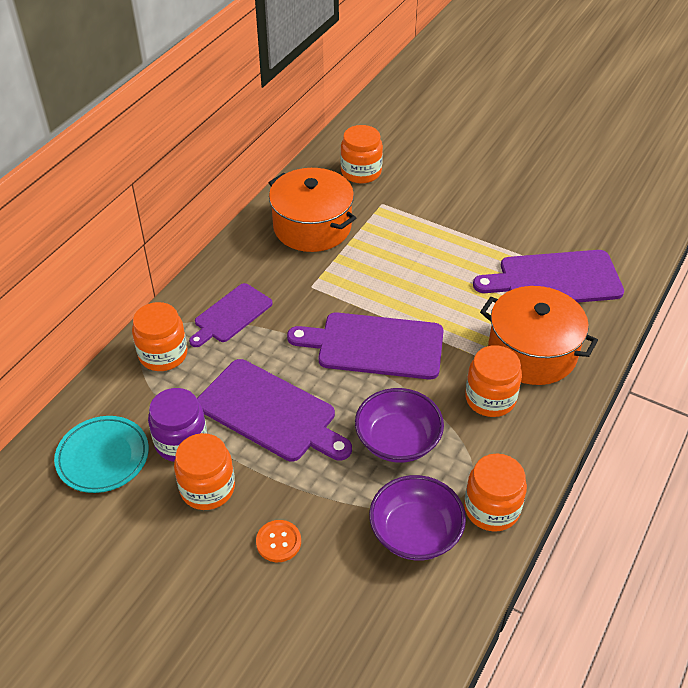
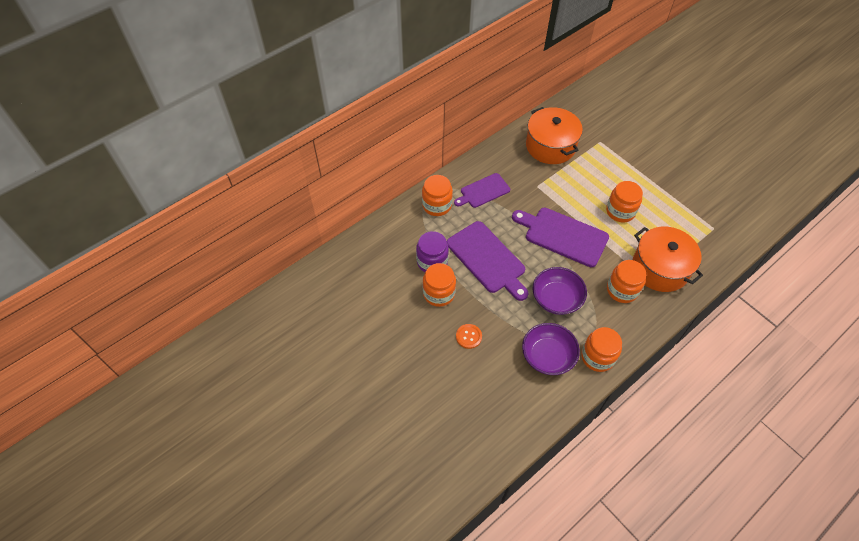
camera: 20 degrees right, 10 degrees up
turquoise plate [54,416,149,493] -> none
orange jar [341,125,383,183] -> orange jar moved to [606,181,643,222]
purple cutting board [473,250,624,303] -> none

